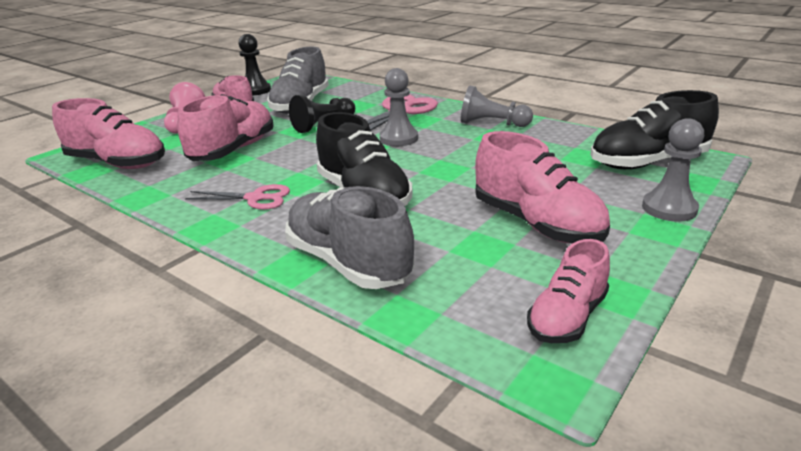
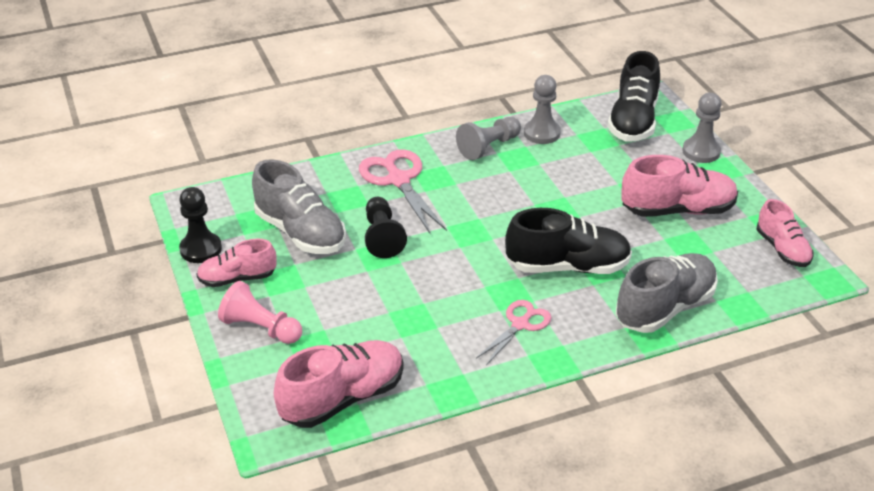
camera: 60 degrees left, 10 degrees up
pink shoe [177,94,274,161] -> none
grey shoe [285,186,414,289] -> grey shoe turned 150 degrees clockwise [615,253,718,333]
grey pawn [380,68,418,146] -> grey pawn moved to [524,75,561,144]

